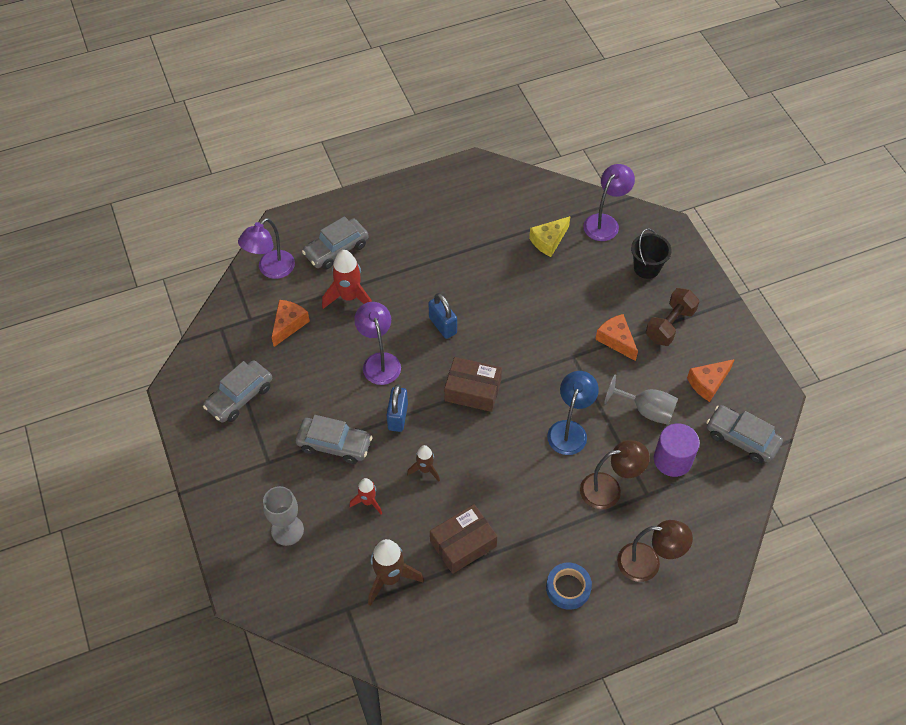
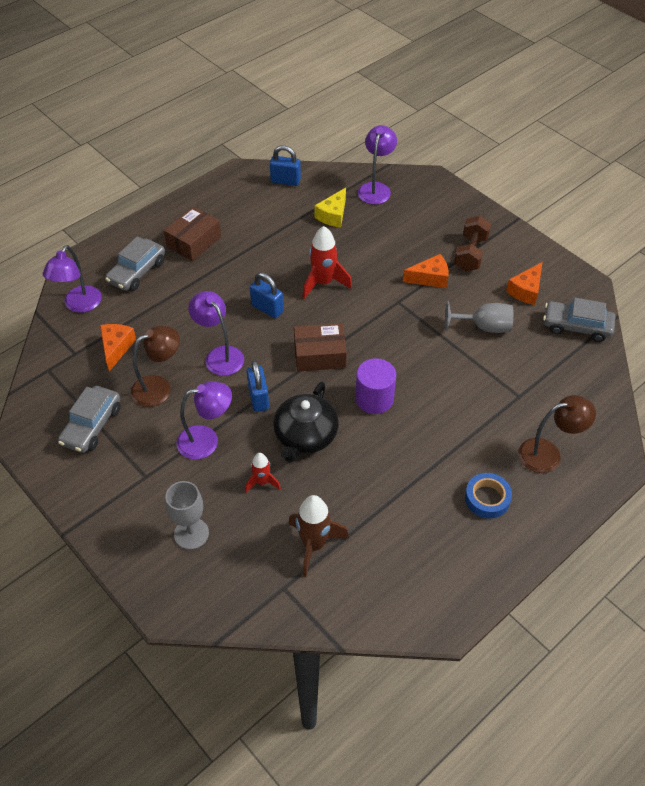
camera: 20 degrees left, 5 degrees down
grey car [296,415,373,464] -> purple lamp [177,381,232,460]
red rocket [322,250,372,309] -> red rocket moved to [302,226,352,299]
brown rocket [407,445,440,482] -> black teapot [273,382,339,463]
brown box [430,504,498,574] -> brown box moved to [164,206,221,261]
blue lamp [547,371,599,455] -> none
brown lamp [580,440,650,509] -> brown lamp moved to [131,326,180,407]
orange cheese [595,314,638,361] -> orange cheese turned 135 degrees clockwise [403,254,449,288]
black bucket [631,228,672,279] -> none
purple cylinder [654,423,700,477] -> purple cylinder moved to [355,358,396,414]
none -> blue padlock [270,145,301,186]

